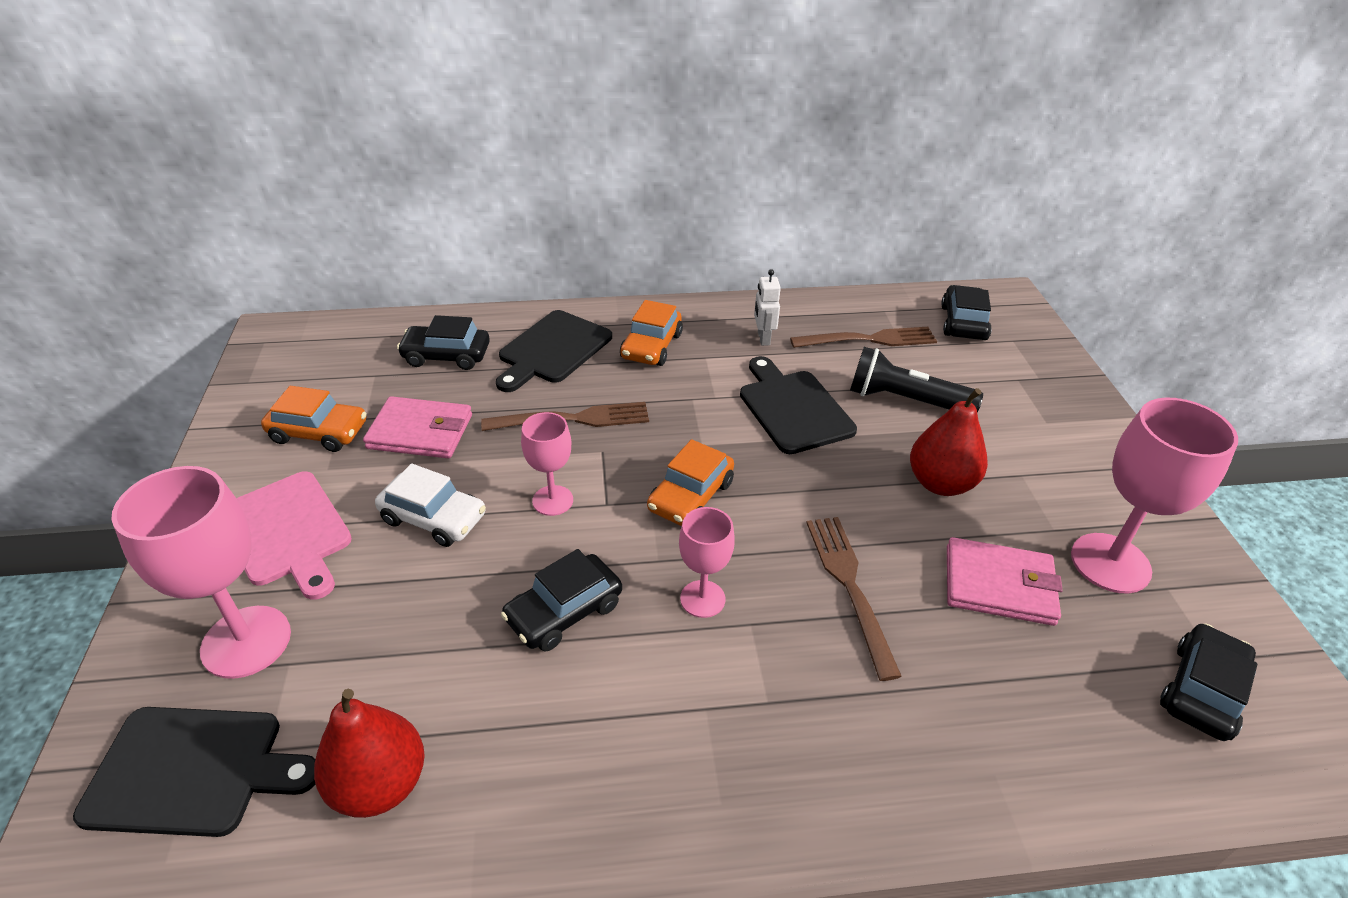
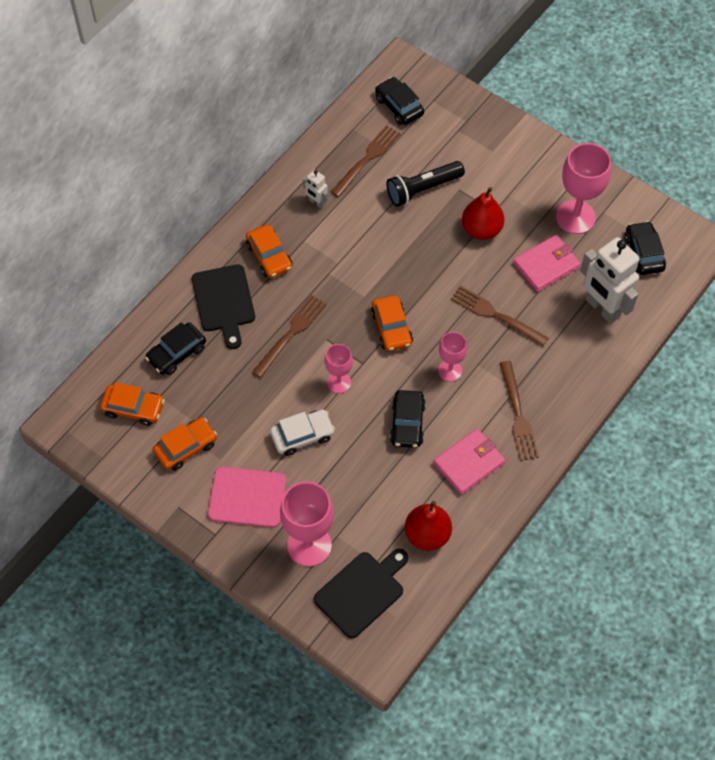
camera: 45 degrees left, 20 degrees up
pink wallet [363,396,472,458] -> pink wallet moved to [433,429,505,495]
black cutting board [740,356,857,454] -> none
none -> orange car [100,382,165,426]
none -> brown fork [500,361,539,461]
none -> white robot [580,237,640,324]

